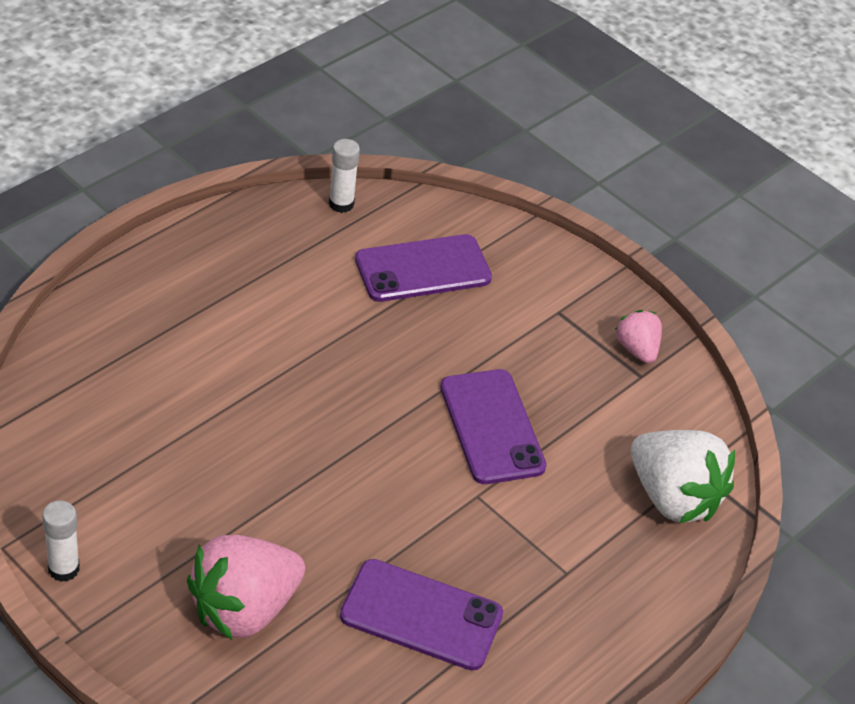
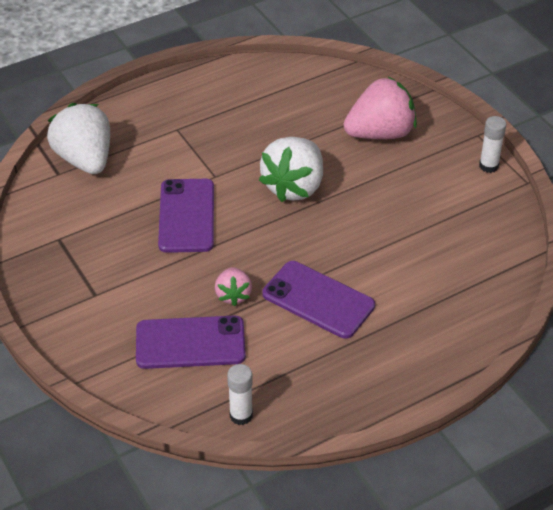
camera: 160 degrees left, 0 degrees up
purple phone [340,559,503,671] -> purple phone moved to [262,261,375,339]
pink strawberry [615,310,662,364] -> pink strawberry moved to [215,267,252,306]
none -> white strawberry [259,137,323,202]

